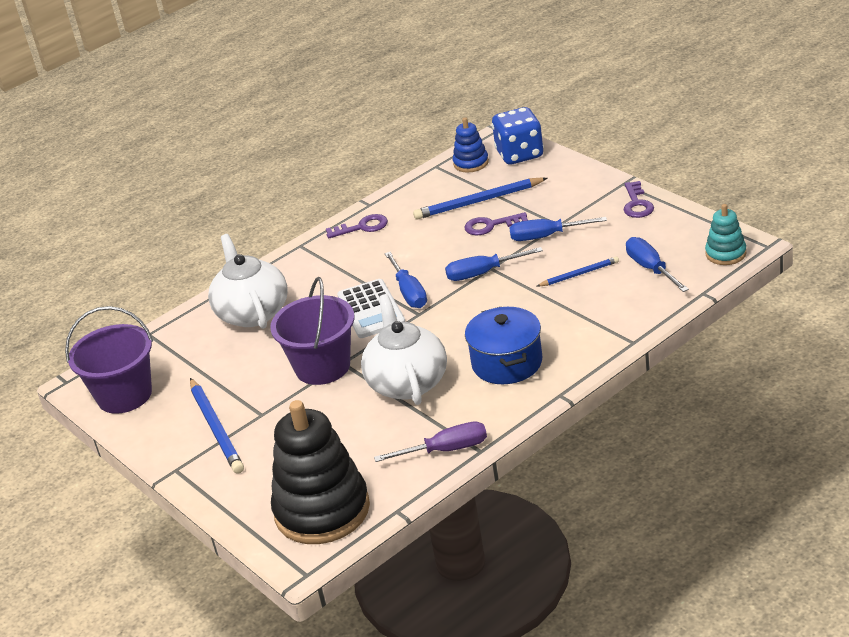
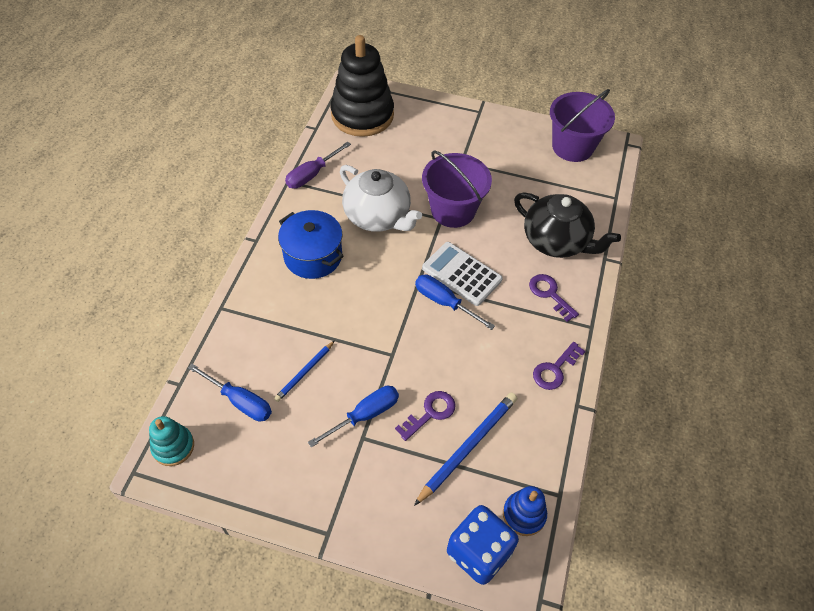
camera: 140 degrees right, 20 degrees up
blue pencil [190,378,244,474] -> none
white teapot [208,234,288,329] -> black teapot [514,192,621,258]
blue screwdriver [445,247,543,281] -> none
purple key [624,181,654,218] -> purple key moved to [529,274,579,322]

